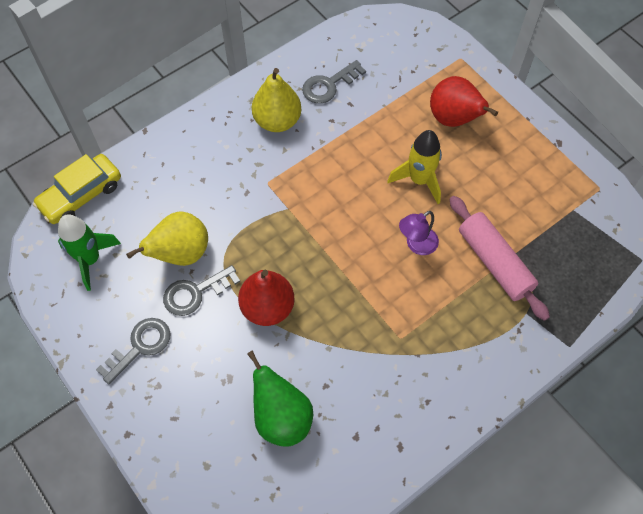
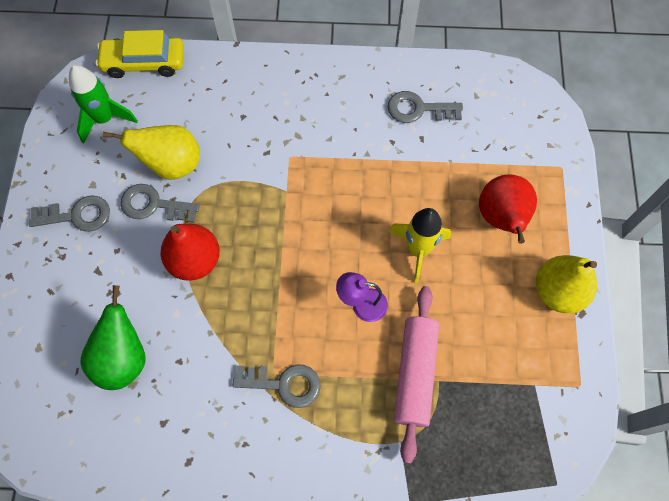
camera: 40 degrees right, 5 degrees up
yellow pear [252,68,301,132] -> yellow pear moved to [536,255,597,314]
none -> grey key [233,365,321,408]

